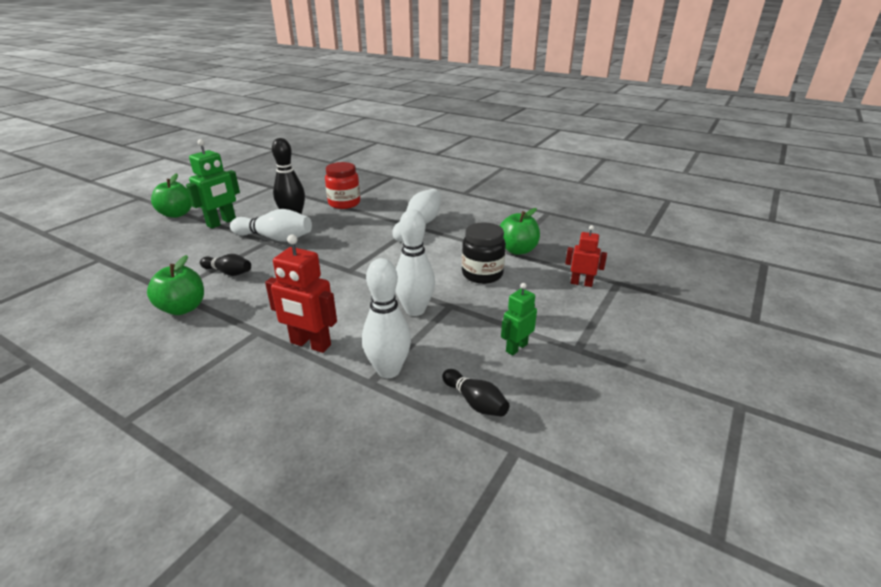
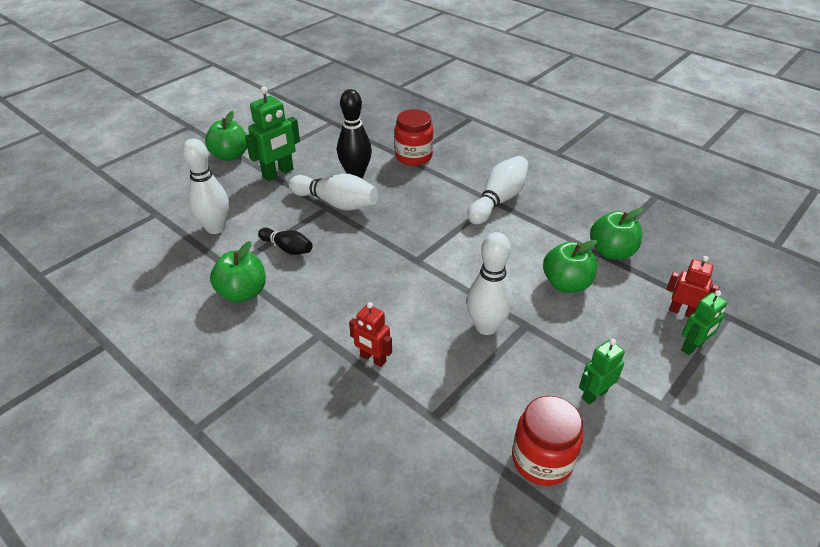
camera: 10 degrees right, 10 degrees up
red robot [265,234,337,353] -> red robot [349,302,392,367], size x0.62
white bowling pin [362,258,411,378] -> white bowling pin moved to [182,138,229,234]
black bowling pin [442,369,509,417] -> red jar [512,396,583,486]
black jar [462,222,506,284] -> green apple [543,240,597,293]
none -> green robot [681,290,728,355]

